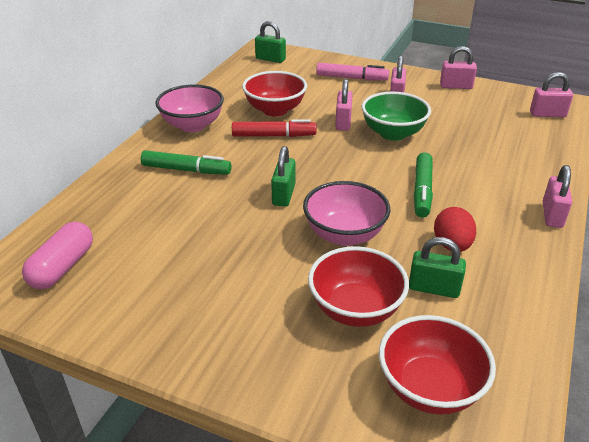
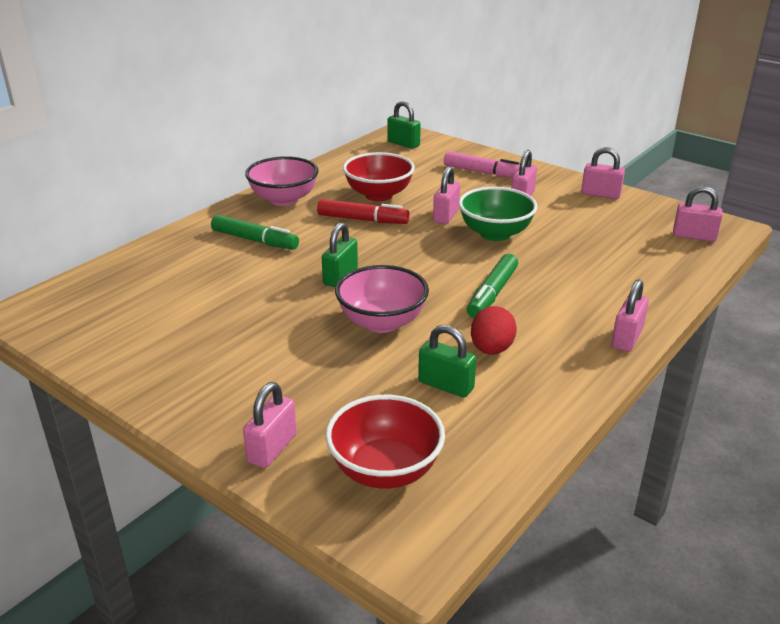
camera: 15 degrees right, 5 degrees down
pink capsule [22,222,93,289] -> none
red bowl [308,246,409,327] -> none
none -> pink padlock [243,382,297,468]

